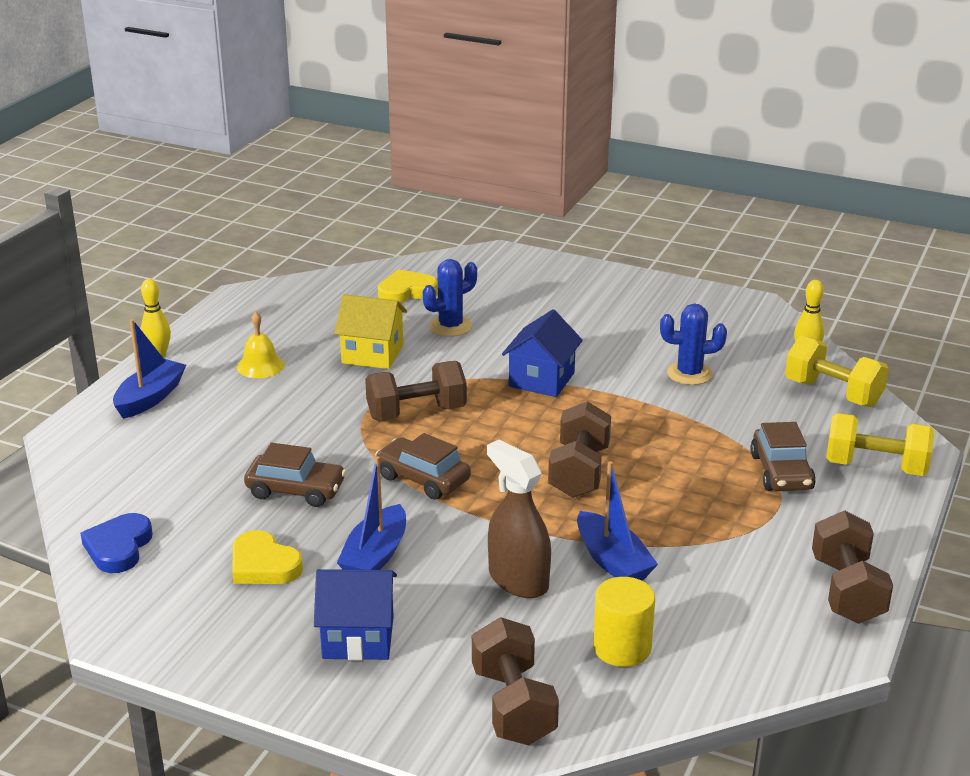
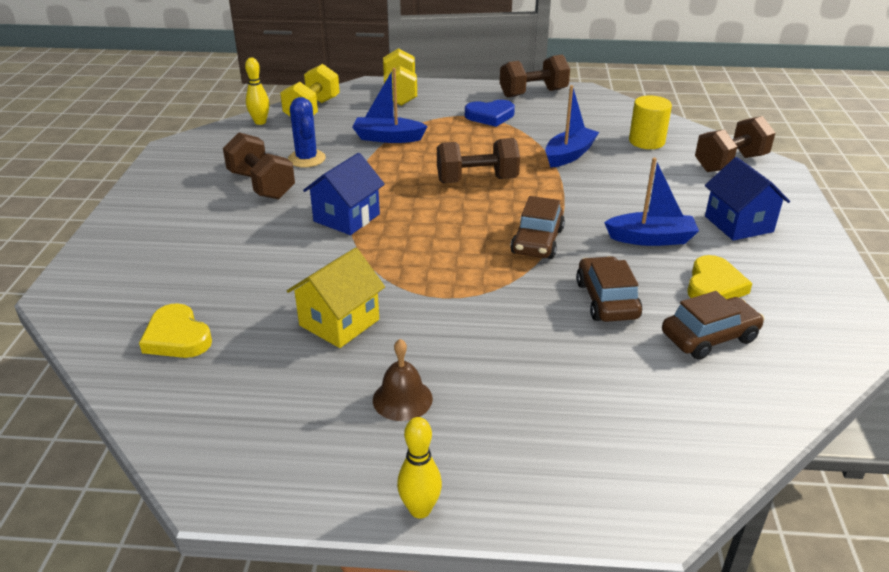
camera: 110 degrees left, 5 degrees up
blue heart [80,513,153,573] -> blue heart moved to [465,100,515,127]
blue boat [113,319,186,419] -> blue boat moved to [352,68,428,143]
yellow bell [237,311,284,378] -> brown bell [373,339,433,421]
yellow house [335,294,407,369] -> yellow house turned 45 degrees clockwise [287,248,385,348]
brown dumbbell [365,361,467,421] -> brown dumbbell moved to [223,133,295,199]
blue cactus [423,259,477,337] -> none
brown spray bottle [487,440,551,598] -> none
blue house [502,309,583,397] -> blue house turned 60 degrees counterclockwise [303,153,385,235]
brown car [750,422,816,491] -> brown car moved to [662,291,764,360]

